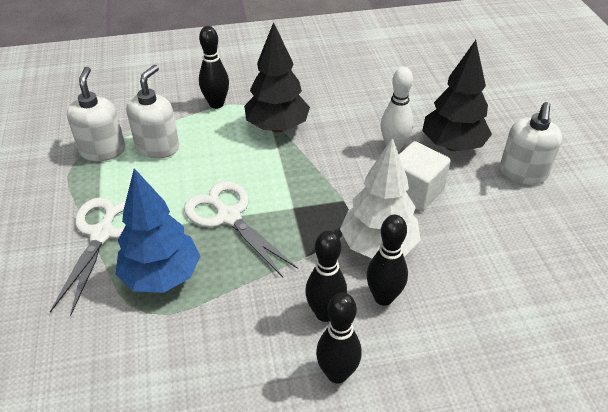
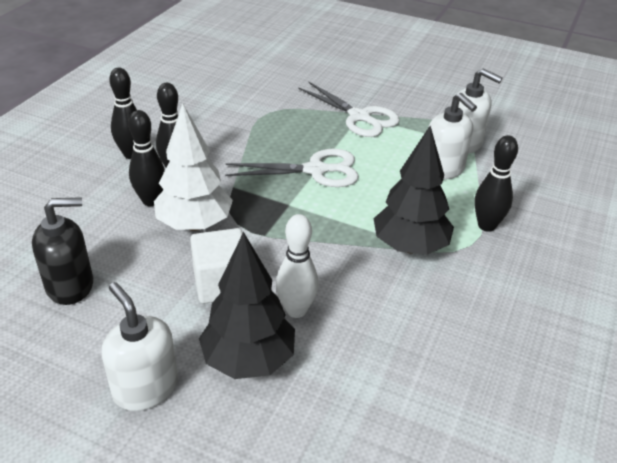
camera: 125 degrees right, 5 degrees down
blue tree [116,168,200,293] -> none
none -> black soap dispenser [32,197,93,305]

